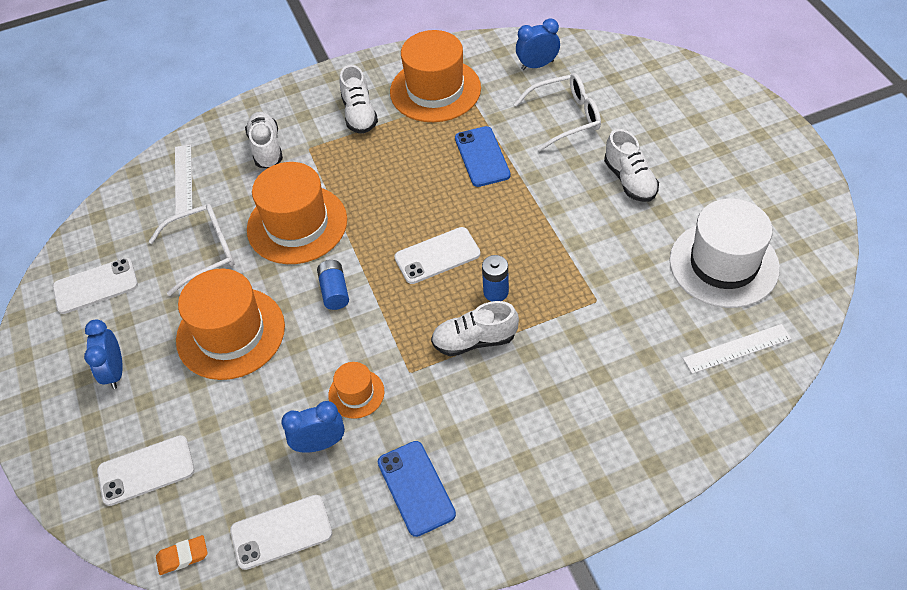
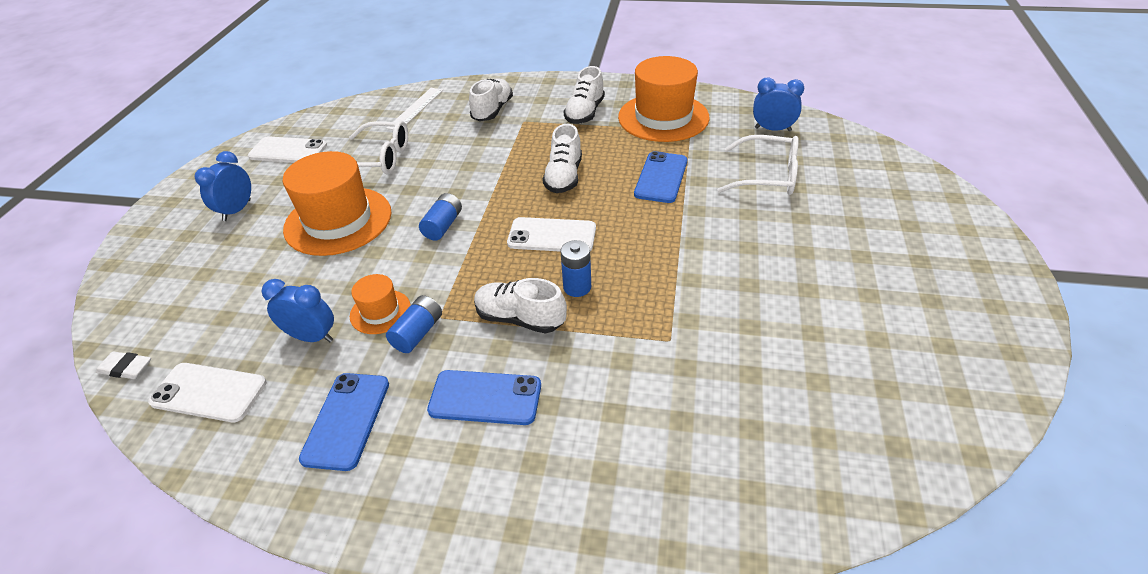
camera: 30 degrees right, 10 degrees down
white phone [97,435,195,506] -> none
orange eraser [156,535,207,575] -> white eraser [96,351,151,379]
orange hat [247,162,347,264] -> none
white shoe [604,129,659,202] -> white shoe moved to [542,124,582,193]
white hat [670,198,780,308] -> none
white ruler [683,324,792,374] -> none
none -> blue battery [386,295,442,353]
none -> blue phone [427,370,541,425]

